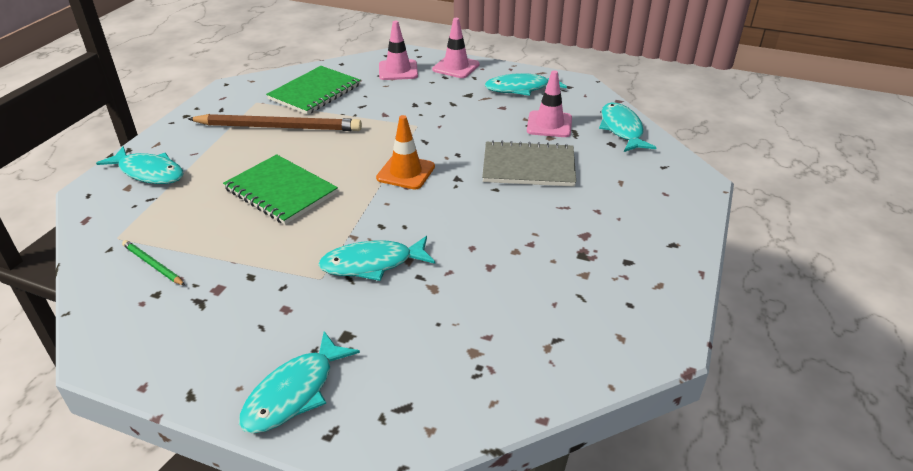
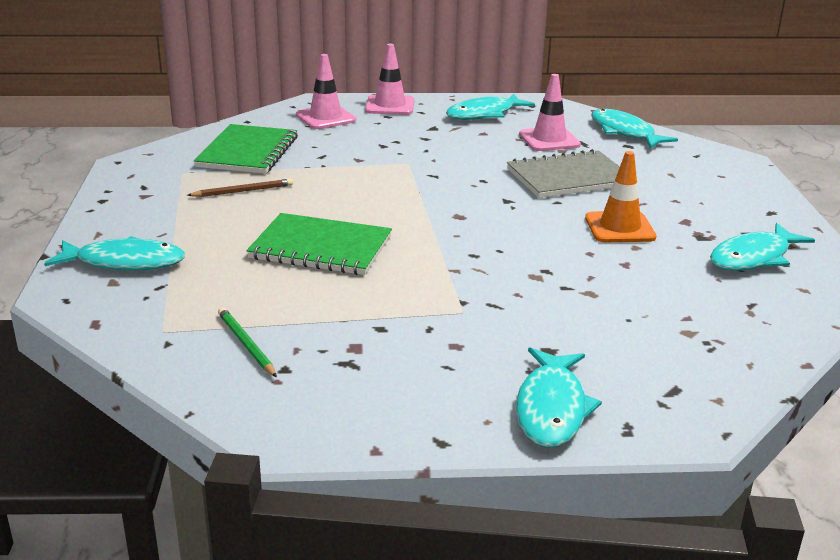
camera: 25 degrees left, 10 degrees down
green pencil [122,240,185,286] -> green pencil turned 45 degrees clockwise [218,307,277,377]
brown pencil [188,114,362,131] -> brown pencil [187,179,293,197], size x0.46
turquoise fish [318,236,435,281] -> turquoise fish moved to [710,223,815,271]
orange traffic cone [376,115,435,189] -> orange traffic cone moved to [585,151,656,242]

